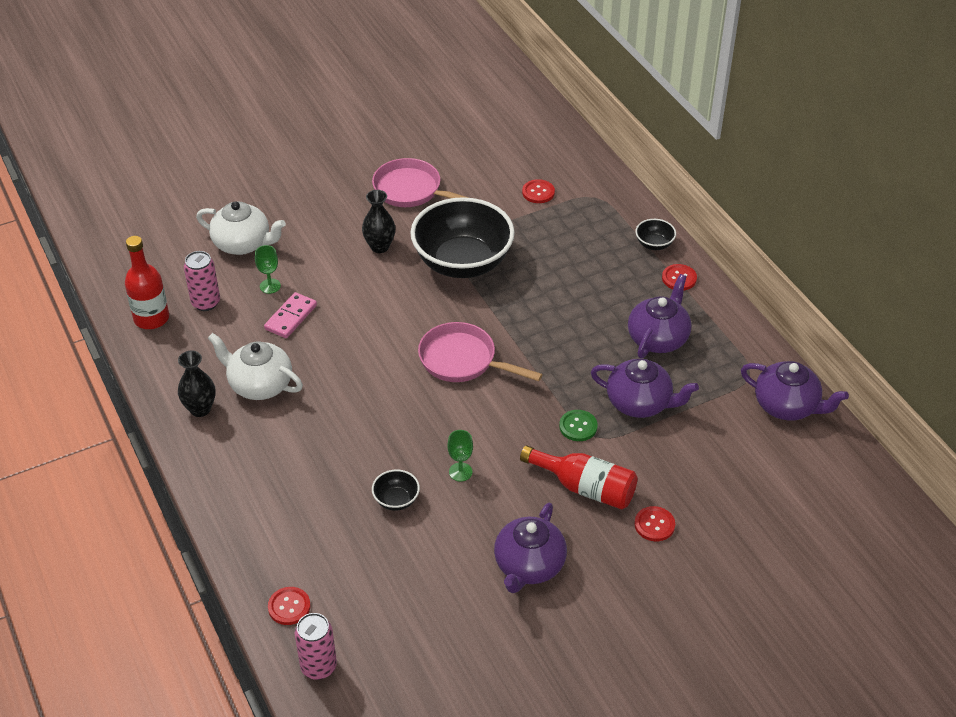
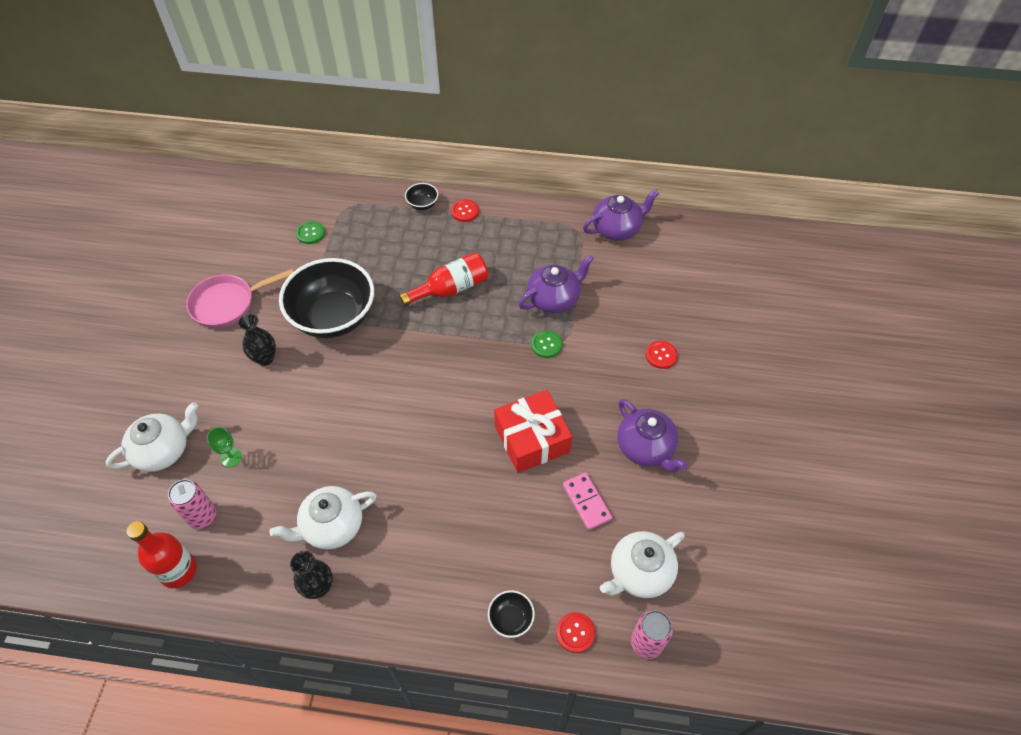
camera: 55 degrees left, 10 degrees up
pink domino [264,292,317,338] -> pink domino moved to [563,472,612,530]
black bowl [372,469,420,511] -> black bowl moved to [488,590,535,638]
pink pan [418,322,543,382] -> none
green goblet [448,430,473,481] -> red gift [494,390,572,473]
red bottle [520,445,638,509] -> red bottle moved to [399,252,488,306]
red button [522,179,555,203] -> green button [296,221,325,244]
purple teapot [628,274,692,358] -> none
none -> white teapot [600,531,685,598]

